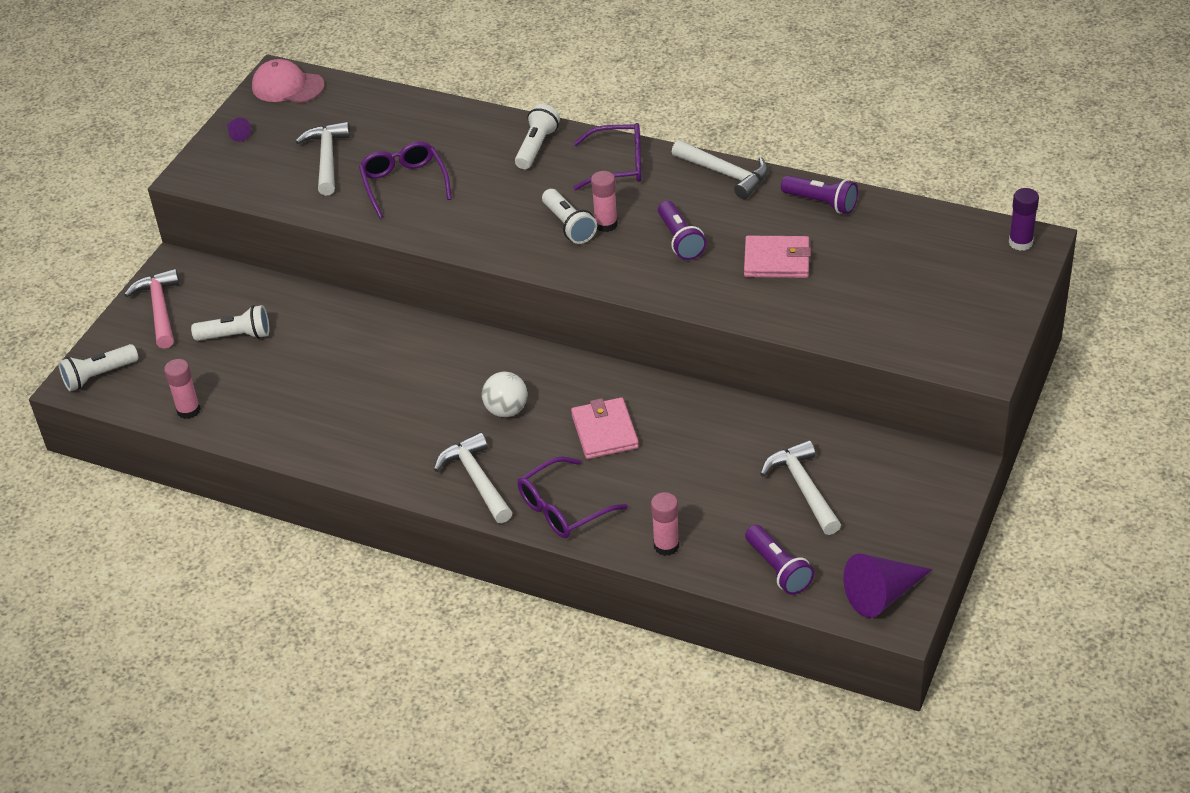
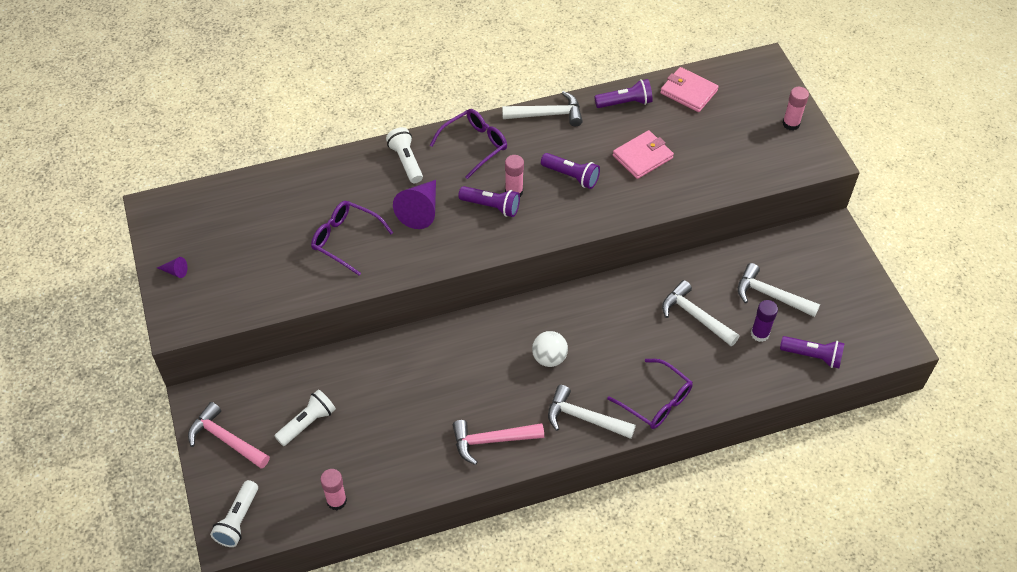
camera: 45 degrees left, 10 degrees up
pink cap [252,59,325,103] -> none
white hammer [295,122,350,196] -> white hammer moved to [662,280,740,346]
purple glasses [518,456,628,538] -> purple glasses turned 60 degrees counterclockwise [607,359,693,429]
white flashlight [542,189,597,244] -> purple flashlight [458,186,520,217]
pink wallet [571,397,639,459] -> pink wallet moved to [660,67,719,112]
pink glue stick [651,492,679,556] -> pink glue stick moved to [782,87,809,131]
purple cone [843,554,933,618] -> purple cone moved to [393,180,436,229]
purple glue stick [1009,188,1039,251] -> purple glue stick moved to [751,300,778,342]
none -> pink hammer [453,420,544,465]

